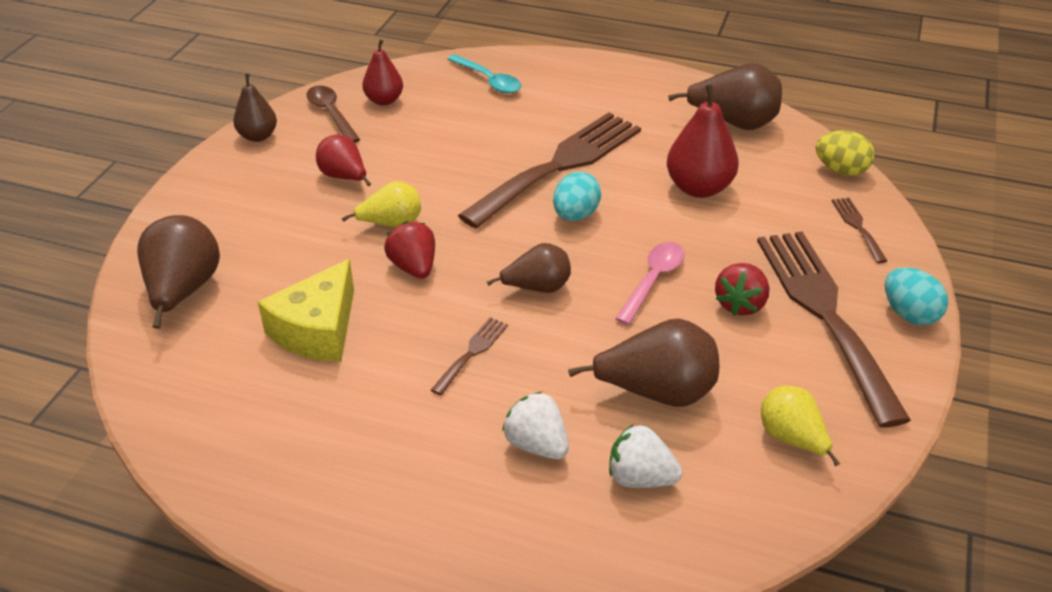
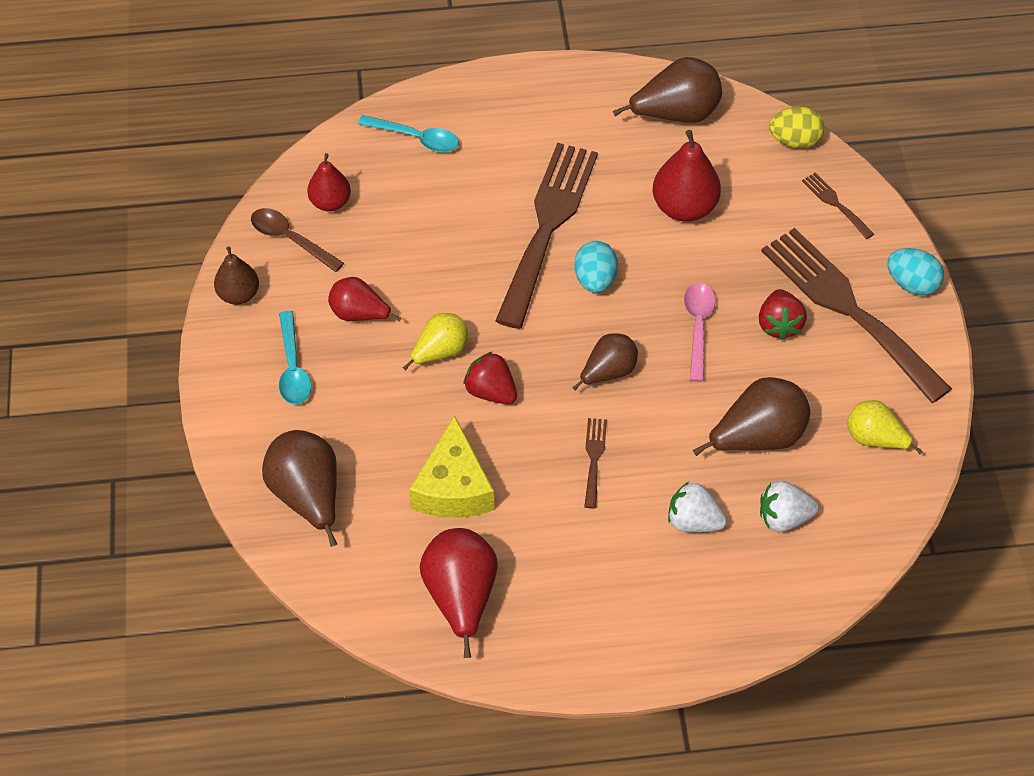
camera: 25 degrees left, 15 degrees up
none -> turquoise spoon [279,311,311,405]
none -> red pear [420,528,498,658]

